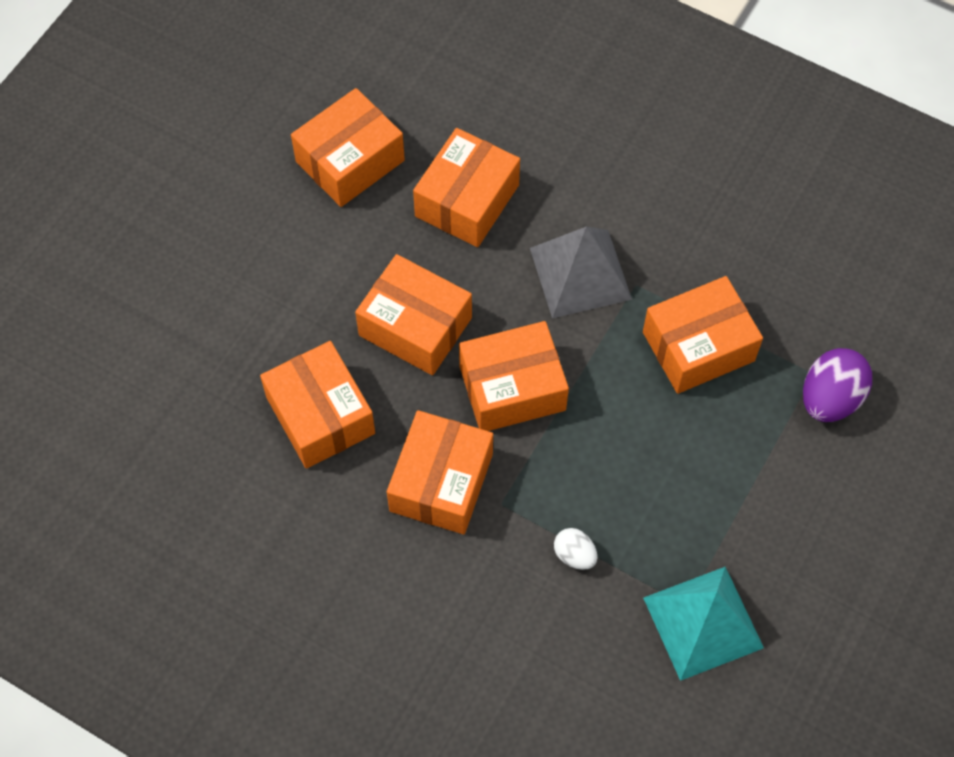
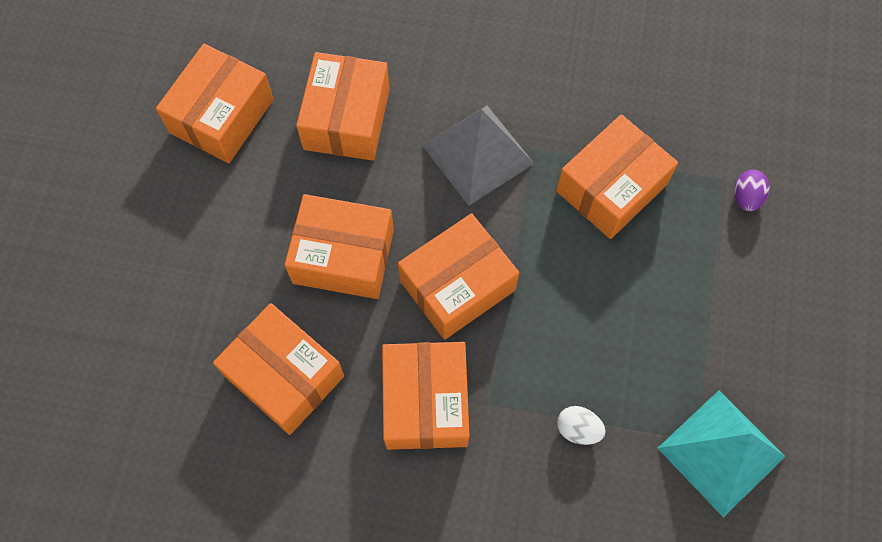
camera: 20 degrees left, 5 degrees up
purple egg [803,348,872,422] -> purple egg [734,170,770,211], size x0.55

